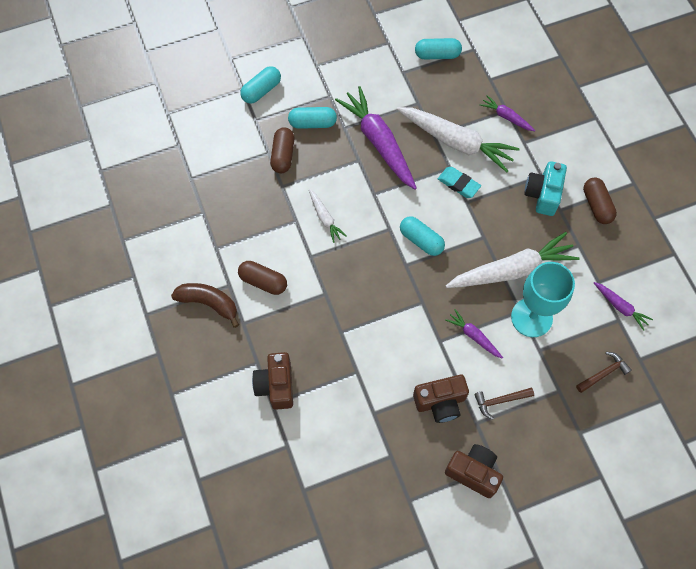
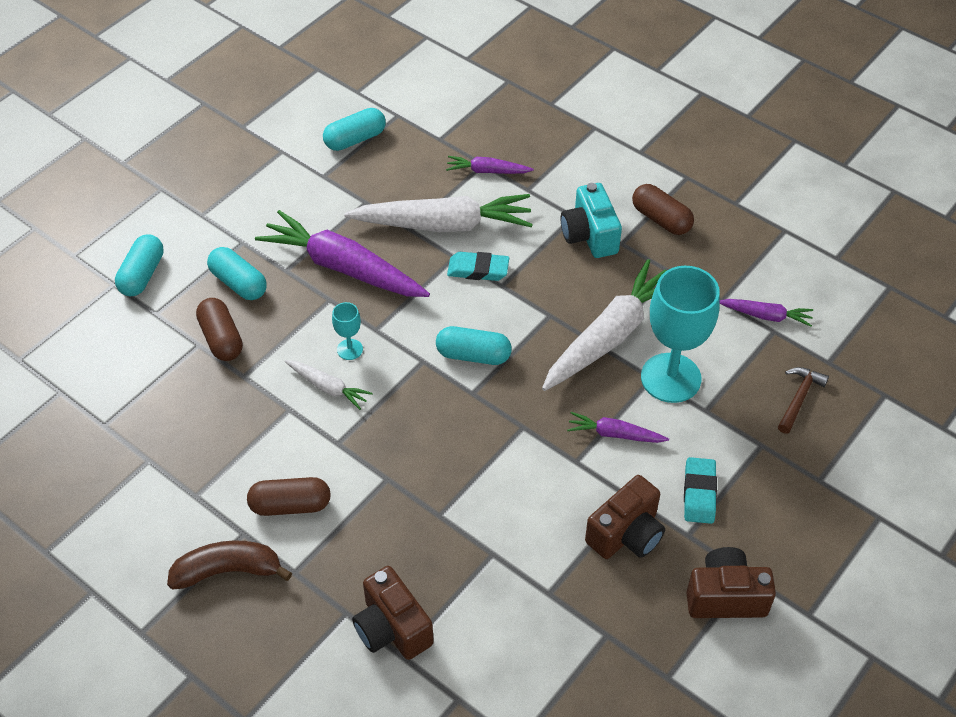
camera: 30 degrees left, 15 degrees down
turquoise capsule [288,107,337,129] -> turquoise capsule turned 75 degrees clockwise [207,247,267,300]
brown hammer [474,388,534,419] -> turquoise eraser [684,457,717,524]
none -> turquoise goblet [332,302,363,360]

